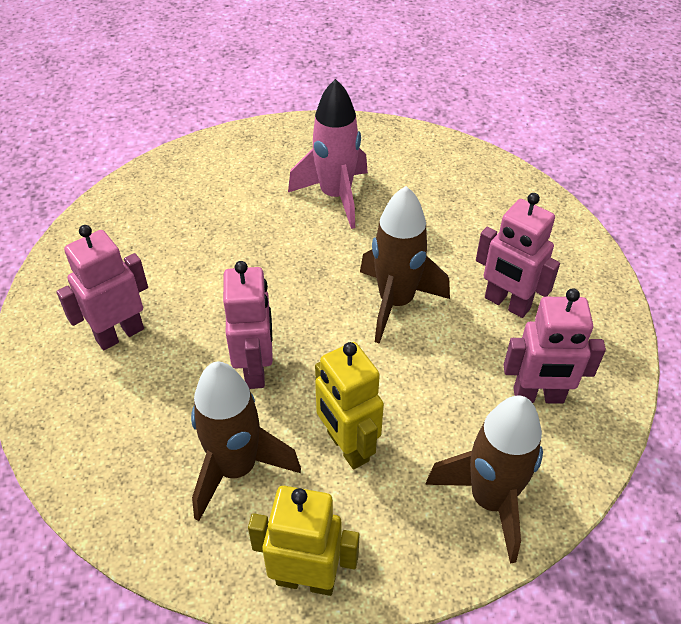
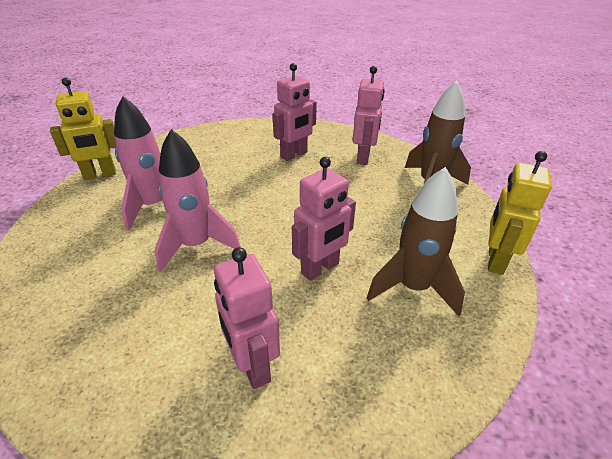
camera: 80 degrees left, 10 degrees down
pink robot [223,261,273,389] -> pink robot turned 135 degrees clockwise [292,157,356,281]
yellow robot [315,342,384,469] -> yellow robot moved to [50,78,116,180]
brown rocket [360,186,450,344] -> none
none -> pink rocket [155,129,240,273]

